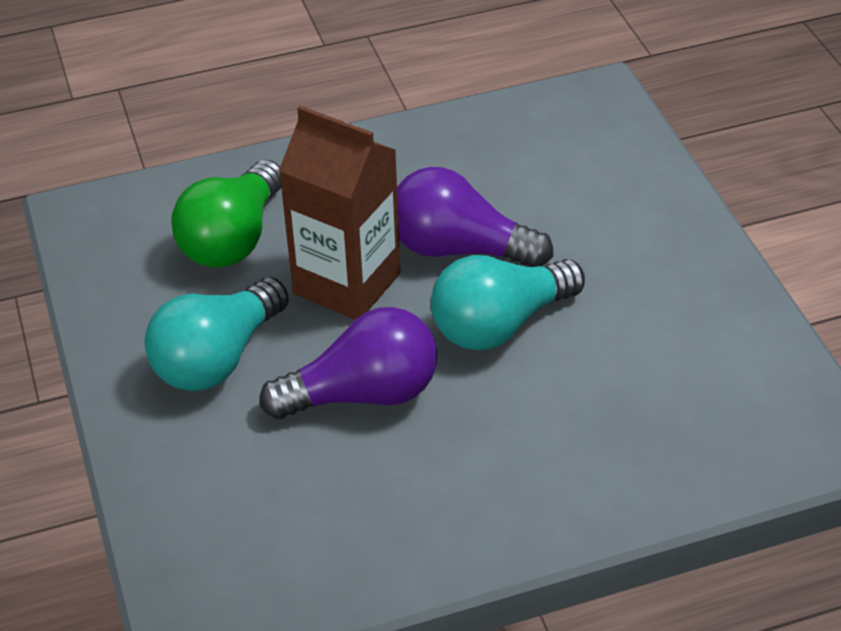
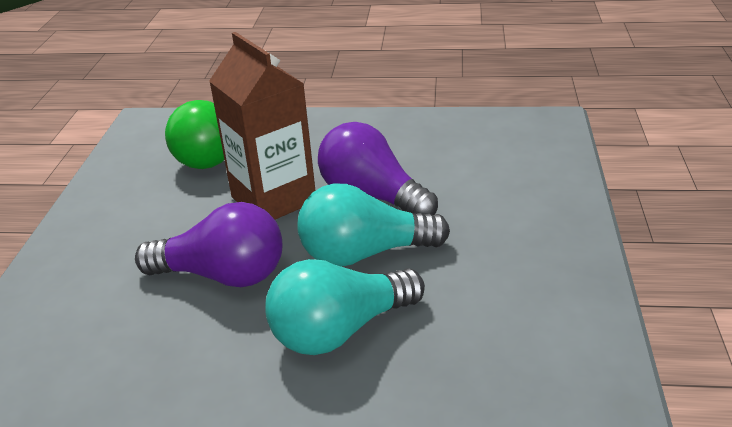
camera: 25 degrees right, 10 degrees down
turquoise light bulb [145,277,289,391] -> turquoise light bulb moved to [265,259,425,355]

